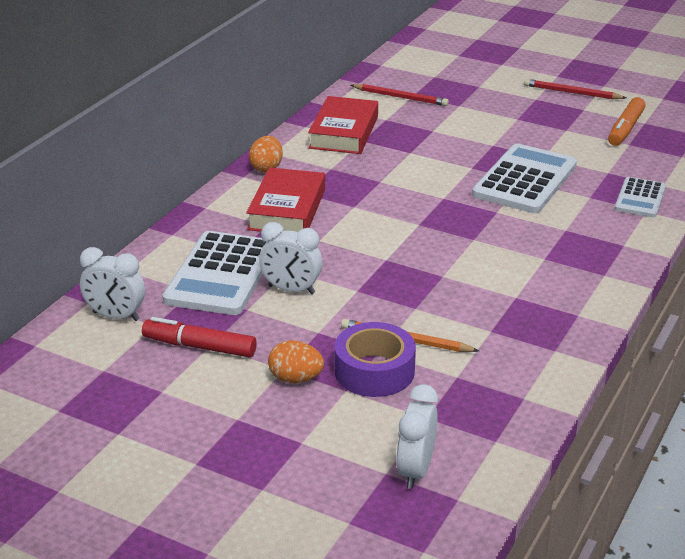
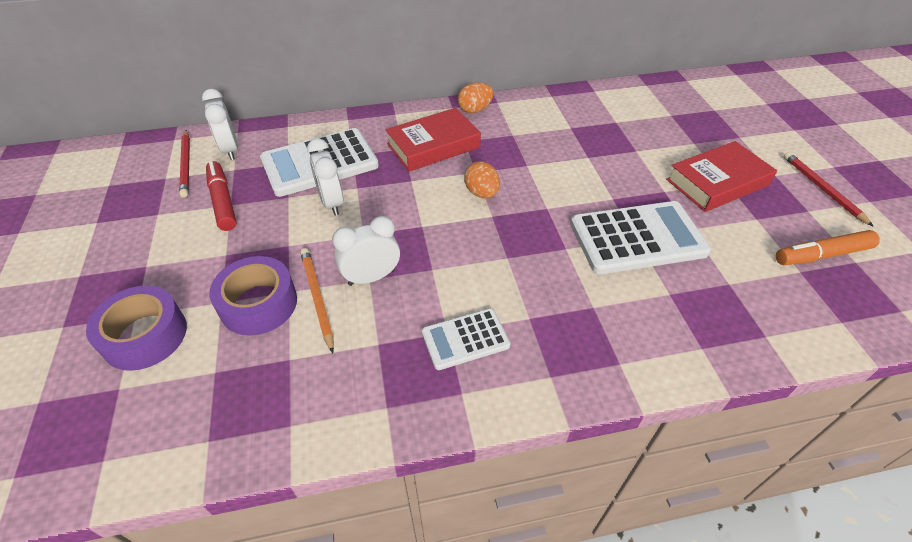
camera: 50 degrees right, 15 degrees up
orange egg [268,340,324,383] -> orange egg moved to [464,161,500,198]
red book [308,96,378,154] -> red book moved to [666,141,777,212]
red pencil [351,84,449,106] -> red pencil moved to [179,130,190,198]
white clock [396,384,438,489] -> white clock moved to [332,216,400,286]
white calculator [615,177,666,217] -> white calculator moved to [422,308,511,370]
none -> purple tape [86,286,187,371]

